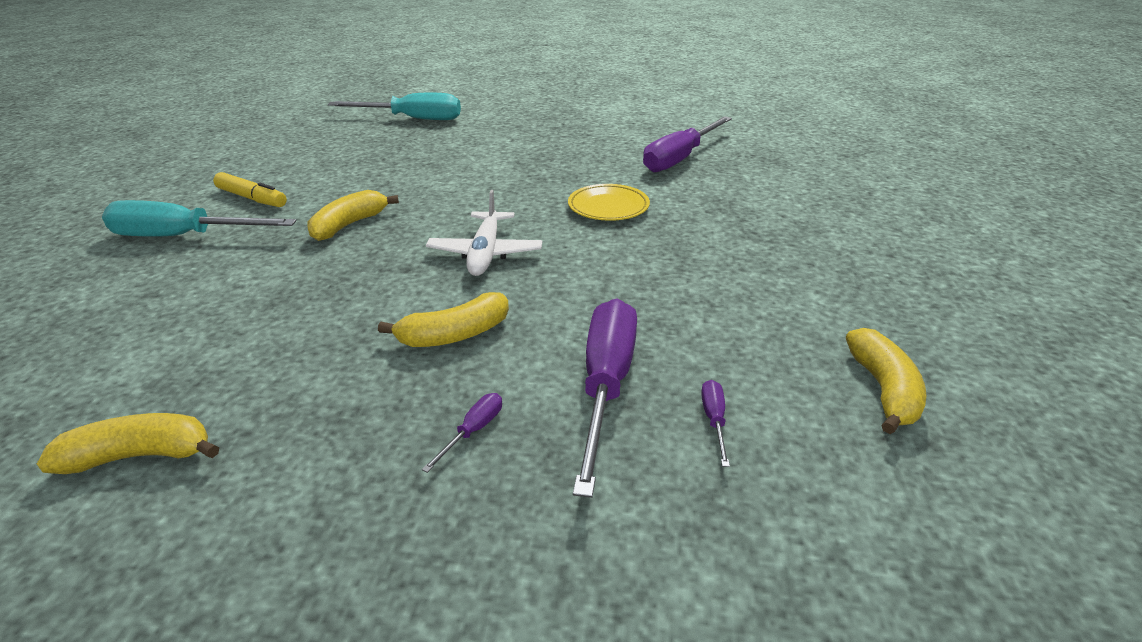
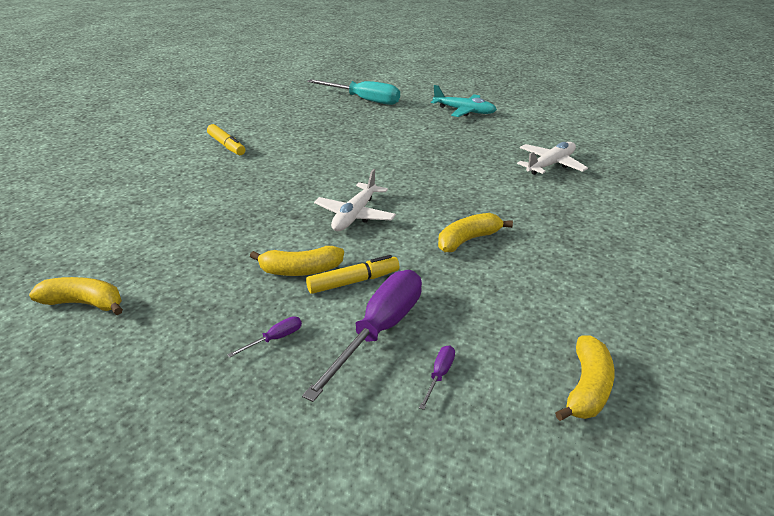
camera: 20 degrees right, 0 degrees up
turquoise screwdriver [102,200,297,237] -> none
yellow banana [307,190,399,241] -> yellow banana moved to [438,213,513,252]
yellow plate [568,184,650,221] -> none
purple screwdriver [643,116,732,172] -> white plane [517,142,588,175]
none -> yellow marker [306,255,399,294]
none -> turquoise plane [431,85,497,117]

